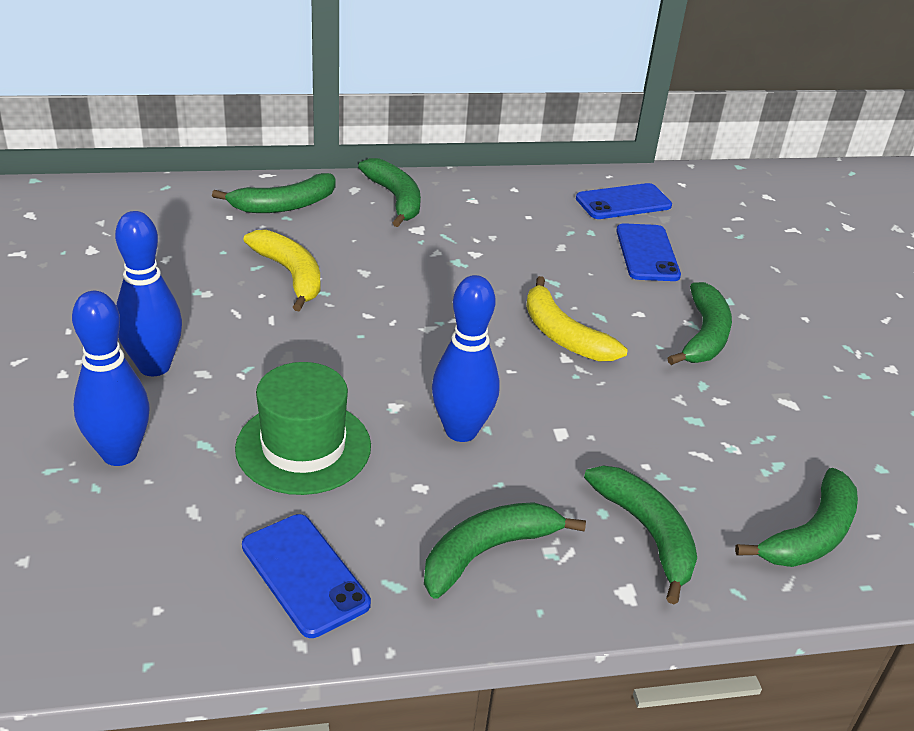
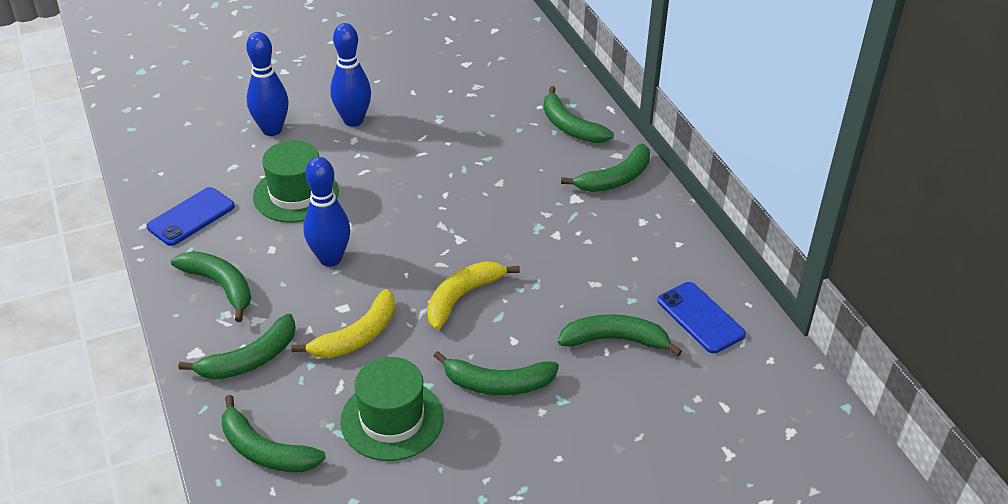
camera: 80 degrees right, 5 degrees up
yellow banana [244,230,320,311] -> yellow banana moved to [292,289,395,358]
blue phone [616,223,681,281] -> green banana [558,314,682,356]
none -> green hat [340,357,444,461]

